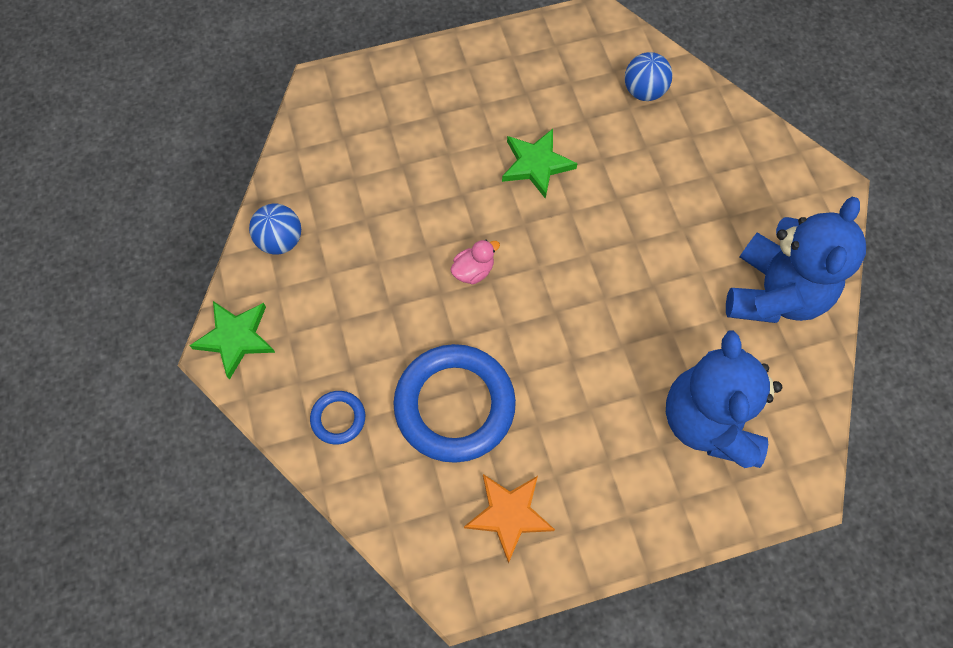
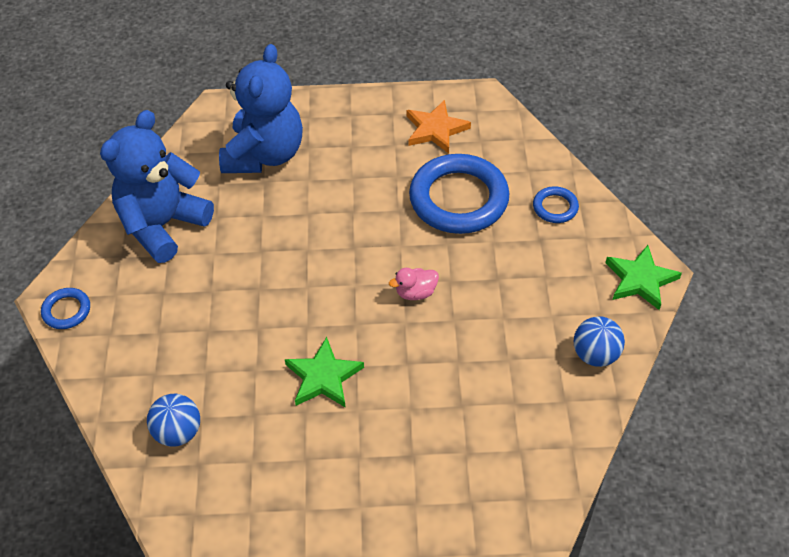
camera: 165 degrees left, 15 degrees down
none -> blue ring [41,288,90,329]

